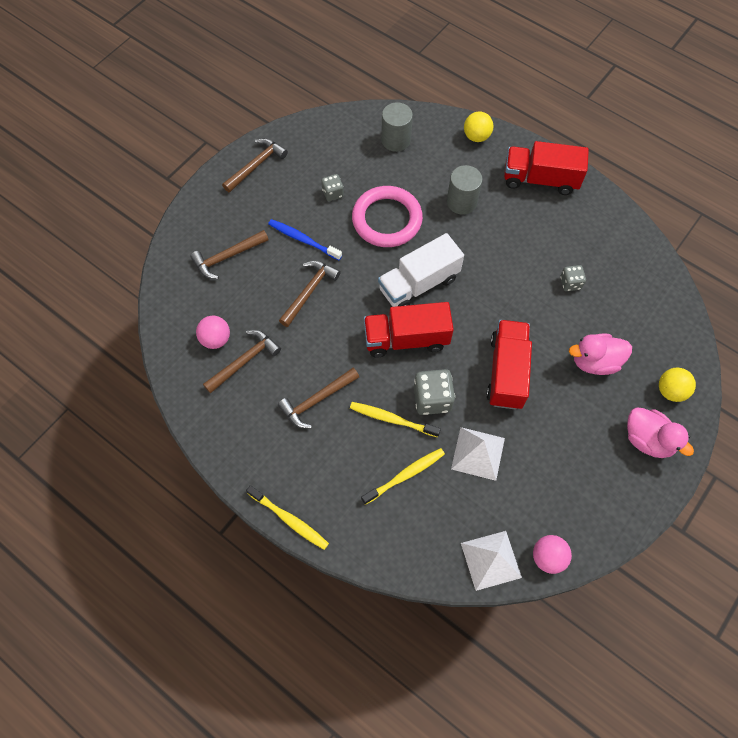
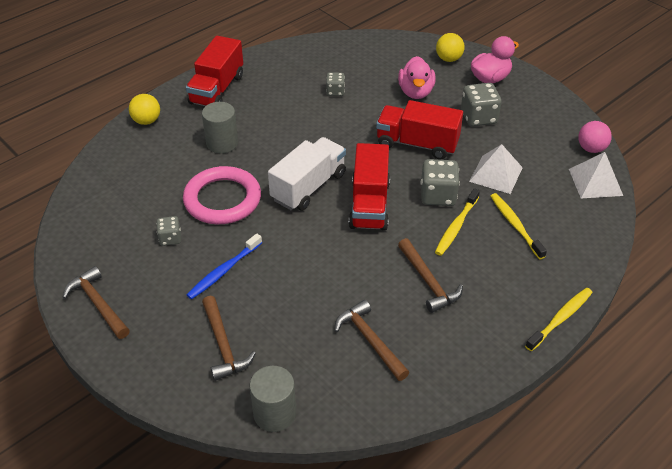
camera: 80 degrees left, 20 degrees down
pink ball [196,316,230,349] -> none
brown hammer [279,261,341,327] -> none
white truck [378,233,464,307] -> white truck turned 120 degrees counterclockwise [268,137,346,211]
grey cylinder [381,102,413,152] -> grey cylinder moved to [250,366,296,432]
none -> grey dice [461,83,502,127]

